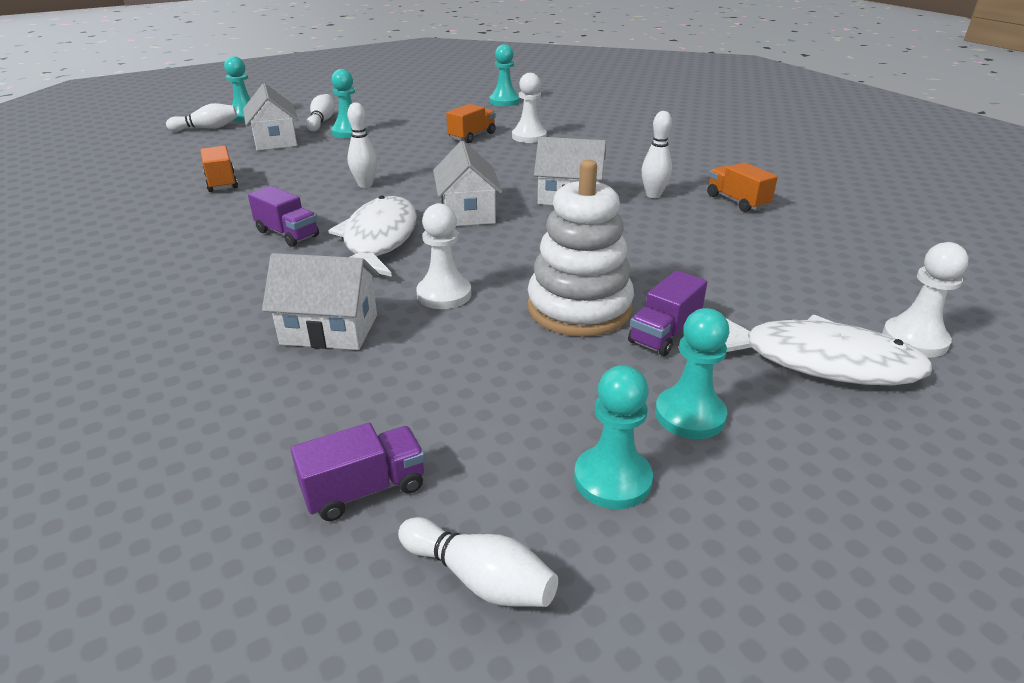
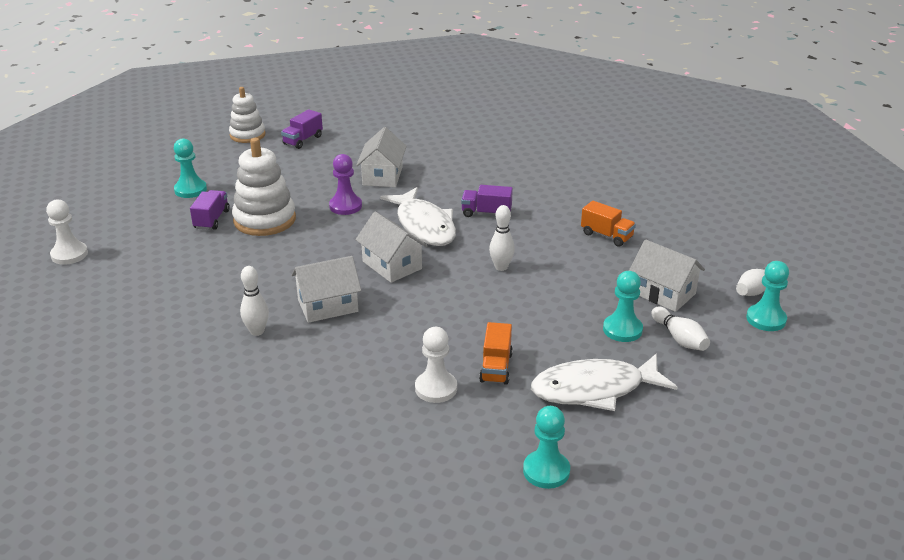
camera: 150 degrees right, 0 degrees up
white house [262,253,379,350] -> white house turned 60 degrees counterclockwise [356,127,407,187]
white bowling pin [398,517,558,607] -> white stacking toy [229,87,266,143]
white pawn [416,203,471,309] -> purple pawn [329,154,362,215]
turquoise pawn [574,365,653,509] -> none
orange truck [707,162,778,212] -> none
white fish [725,315,933,385] -> white fish moved to [531,354,678,411]

